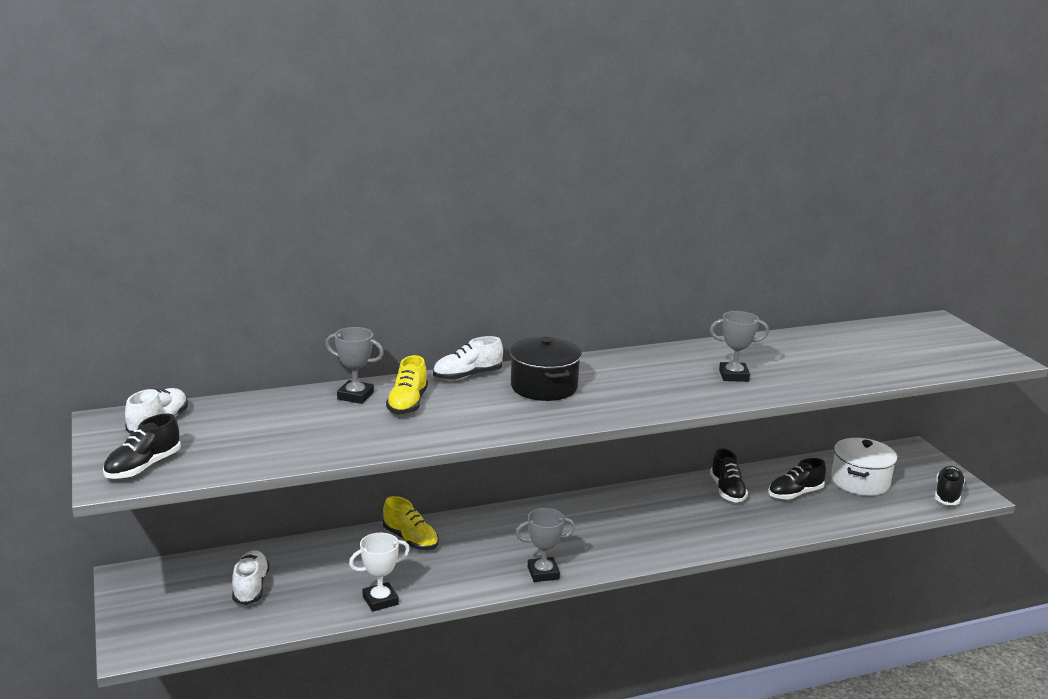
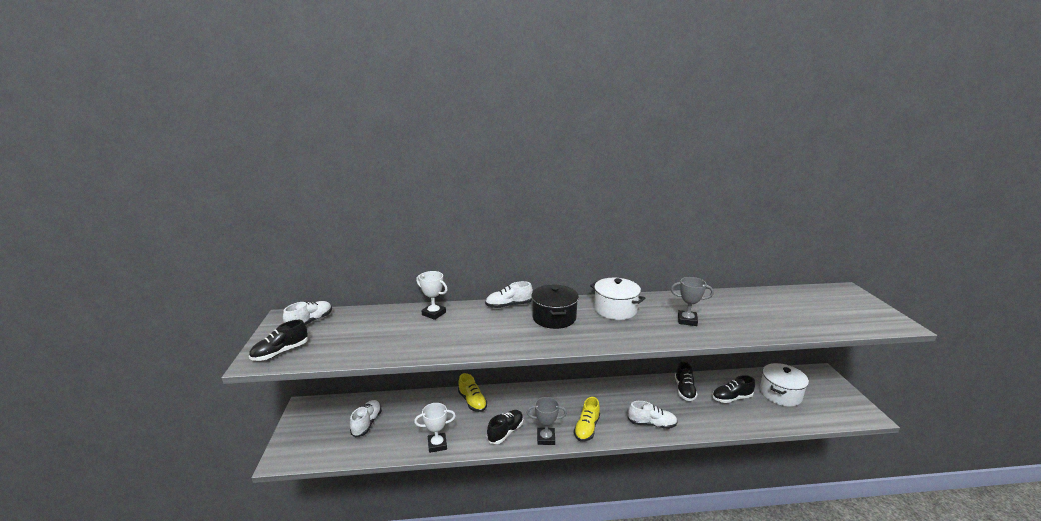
camera: 15 degrees right, 0 degrees up
grey trophy [325,327,384,404] -> white trophy [416,271,448,320]
yellow shoe [386,355,428,415] -> yellow shoe moved to [574,397,600,442]
black shoe [935,466,965,505] -> black shoe moved to [487,410,523,444]
none -> white pot [590,278,645,320]
none -> white shoe [628,401,678,429]

